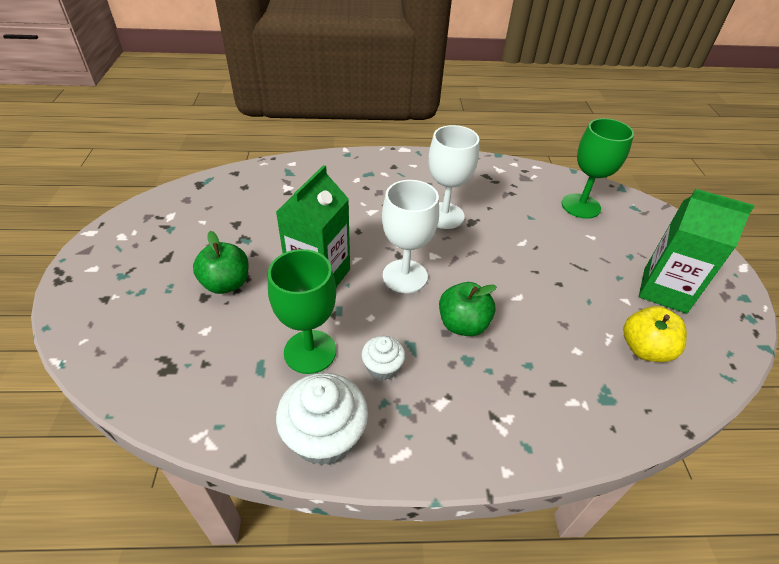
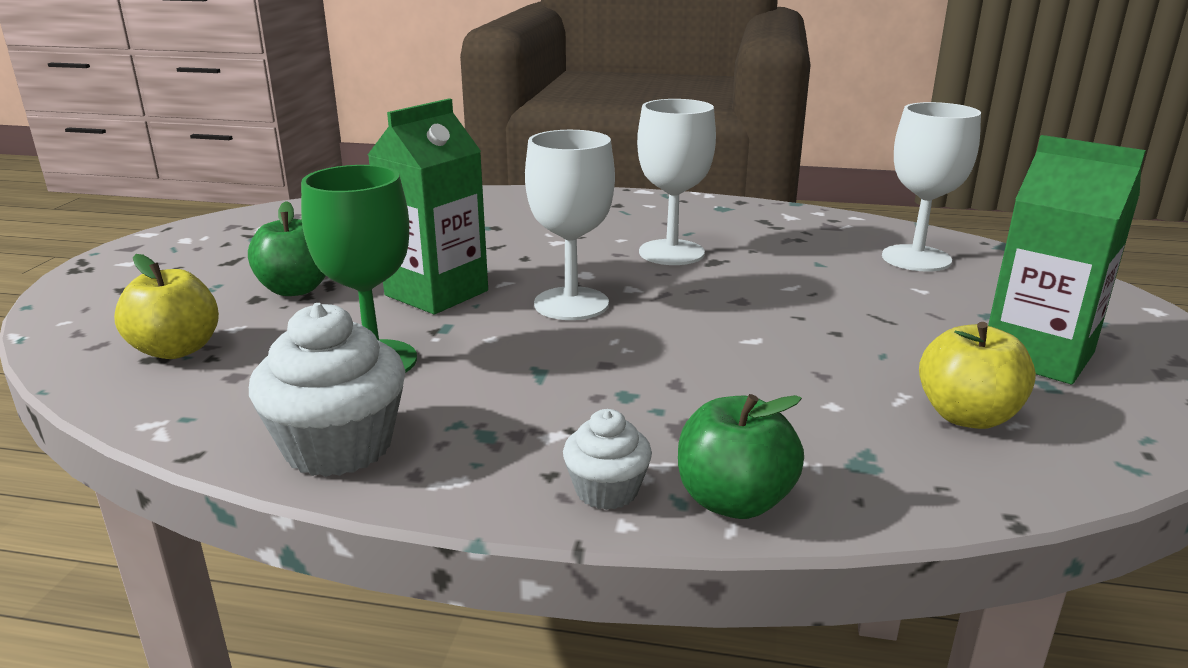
camera: 15 degrees right, 20 degrees down
white cupcake [361,336,405,380] -> white cupcake moved to [563,409,652,510]
green apple [439,282,497,336] -> green apple moved to [678,394,804,519]
green goblet [562,118,634,219] -> white goblet [882,102,981,272]
none -> yellow apple [114,254,219,359]

